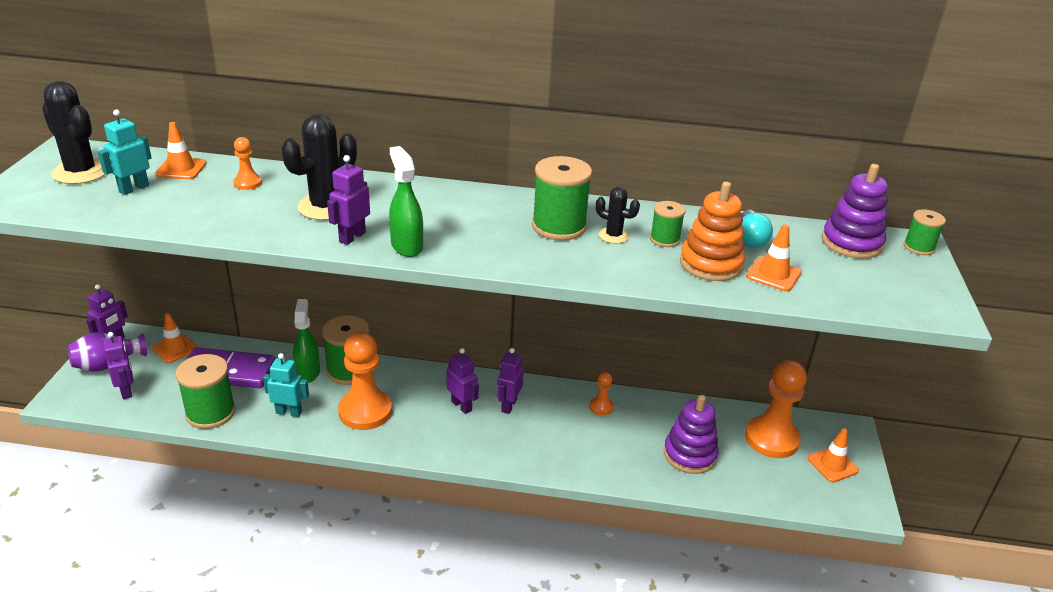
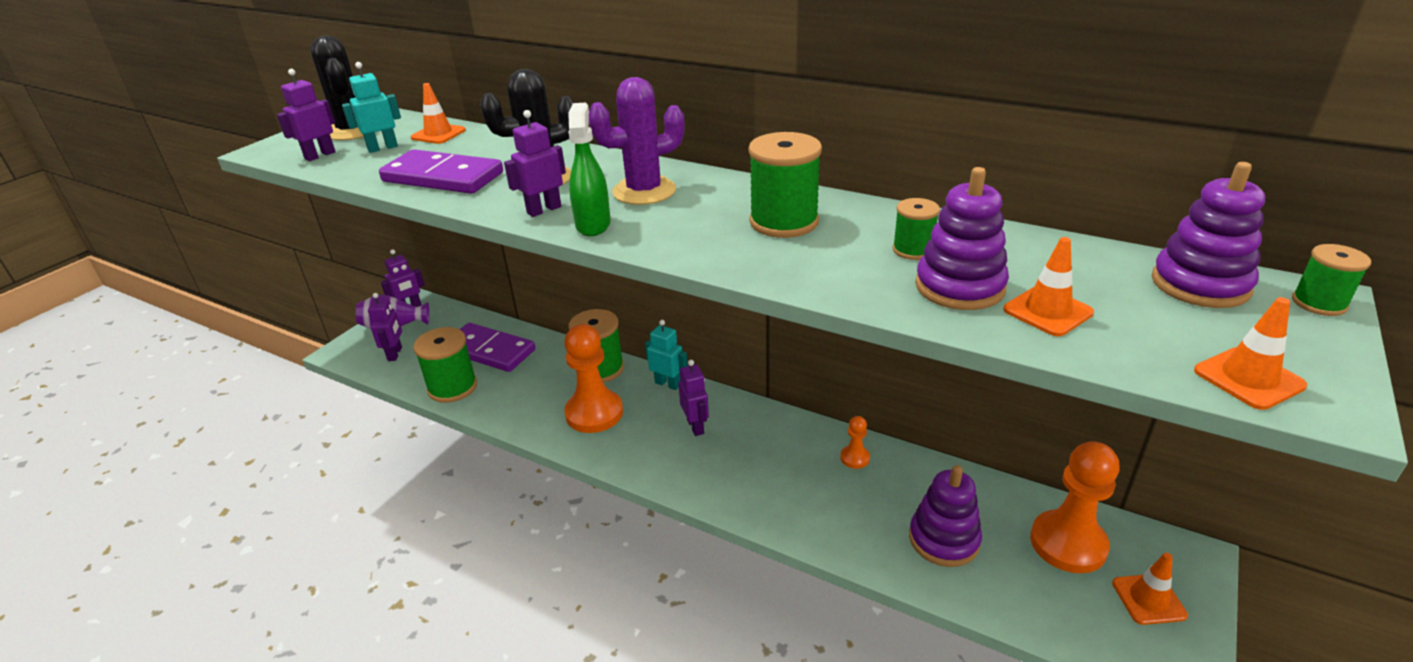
camera: 25 degrees right, 0 degrees up
orange traffic cone [152,313,198,363] -> orange traffic cone moved to [1194,297,1307,410]
orange pawn [233,137,262,190] -> none
turquoise robot [263,353,309,417] -> turquoise robot moved to [645,320,688,390]
green spray bottle [293,299,320,383] -> none
purple robot [497,348,524,414] -> purple robot moved to [277,69,335,161]
black cactus [596,187,640,244] -> none
orange stacking toy [680,182,745,281] -> purple stacking toy [915,167,1009,310]
turquoise light bulb [741,210,773,248] -> none
none -> purple domino [379,149,503,194]
none -> purple cactus [589,77,685,205]

